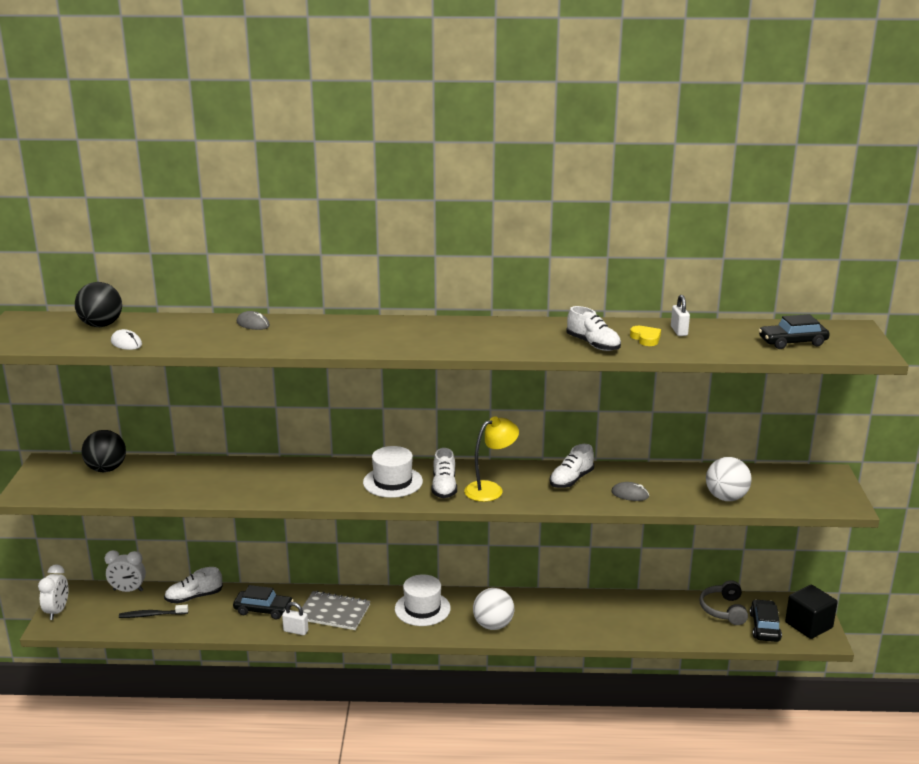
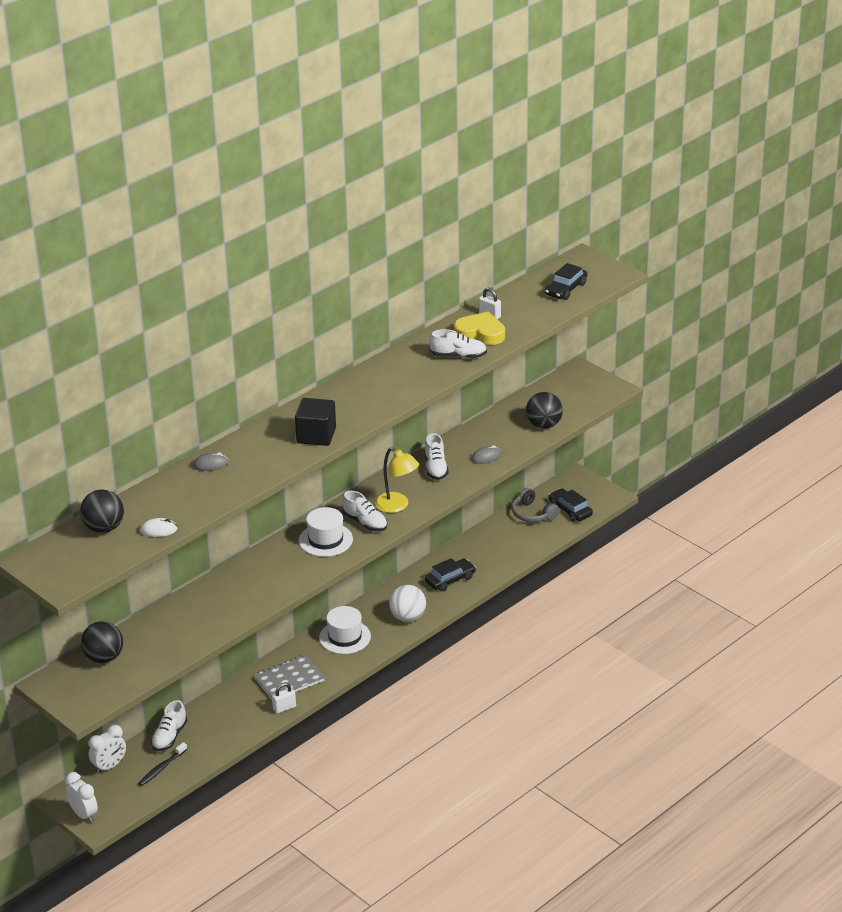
camera: 45 degrees left, 10 degrees up
black car [233,585,294,619] -> black car moved to [425,558,476,592]
yellow lamp [464,416,519,502] -> yellow lamp turned 120 degrees clockwise [375,447,419,513]
yellow heart [630,326,661,346] -> yellow heart [454,312,505,345], size x1.76
white ball [706,457,752,501] -> black ball [526,392,563,429]
black cube [785,585,838,639] -> black cube moved to [295,398,336,446]

